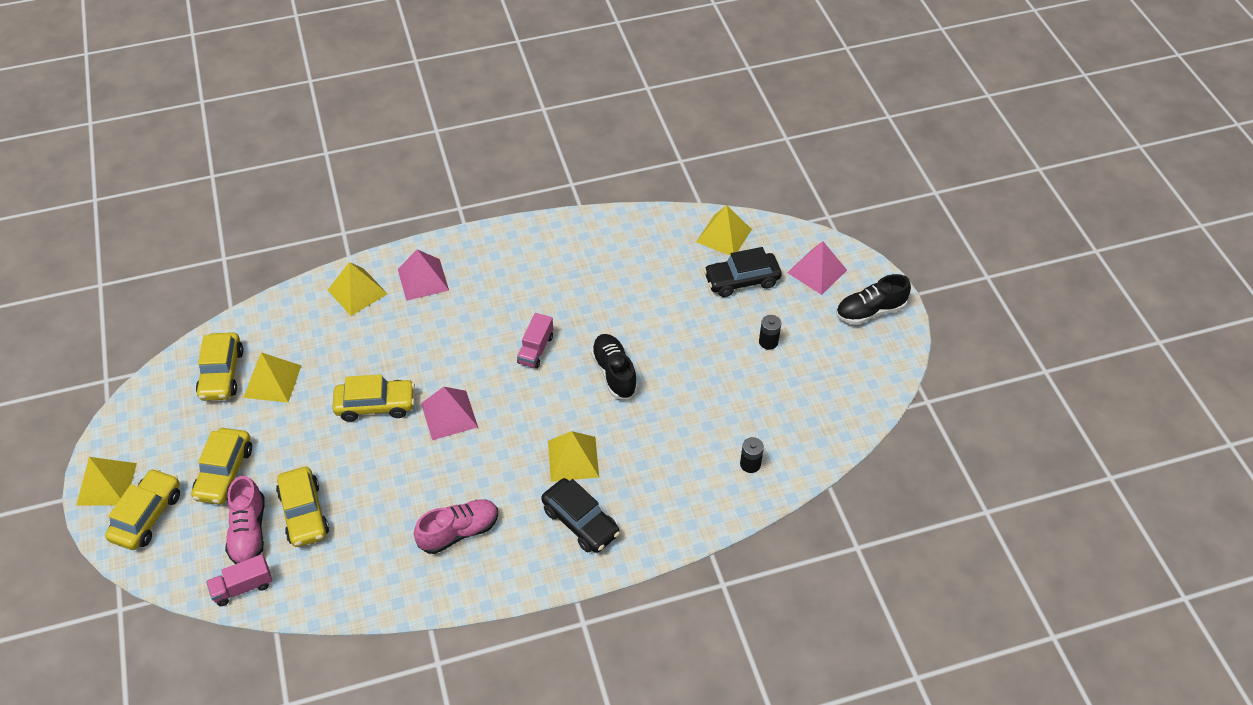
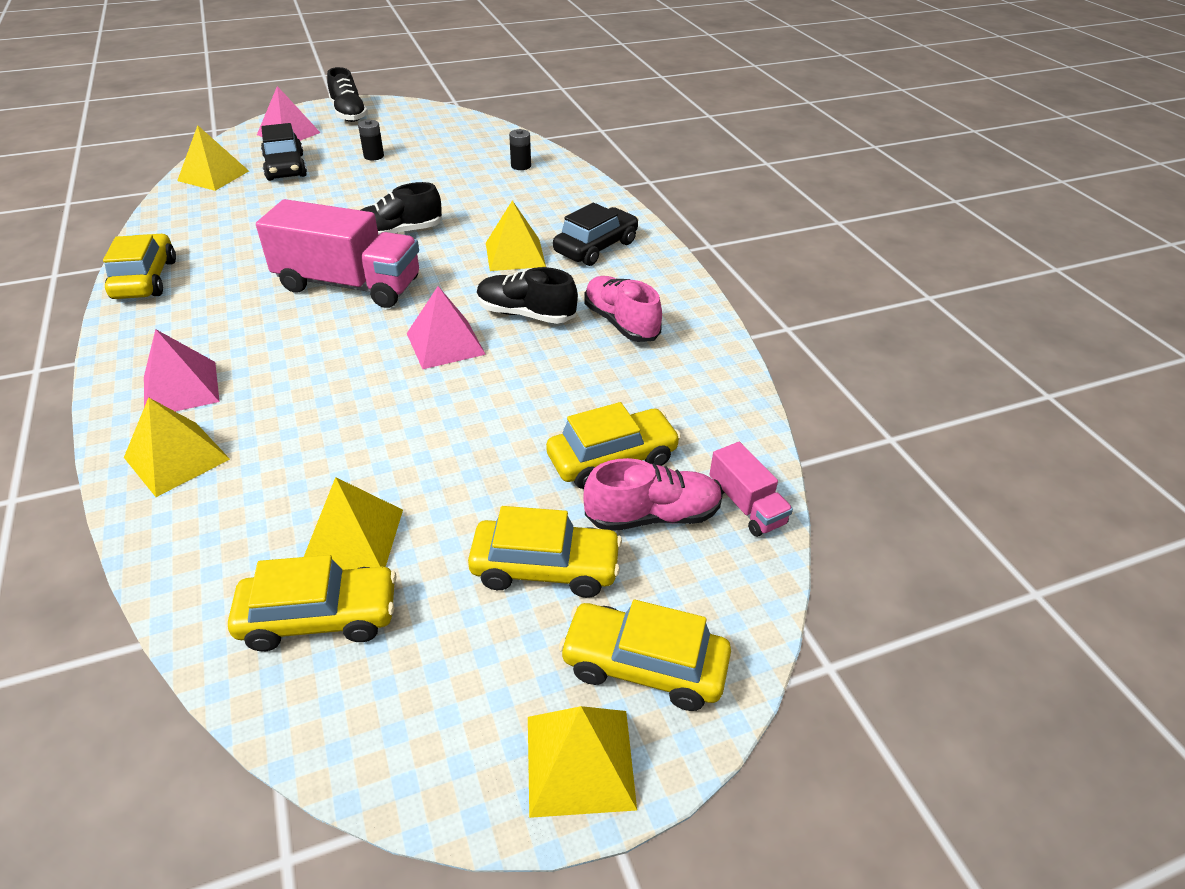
camera: 95 degrees left, 10 degrees down
yellow car [333,374,415,422] -> yellow car moved to [103,234,176,299]
pink truck [517,313,553,369] -> pink truck [256,199,419,308], size x2.10
none -> black shoe [477,267,578,324]

